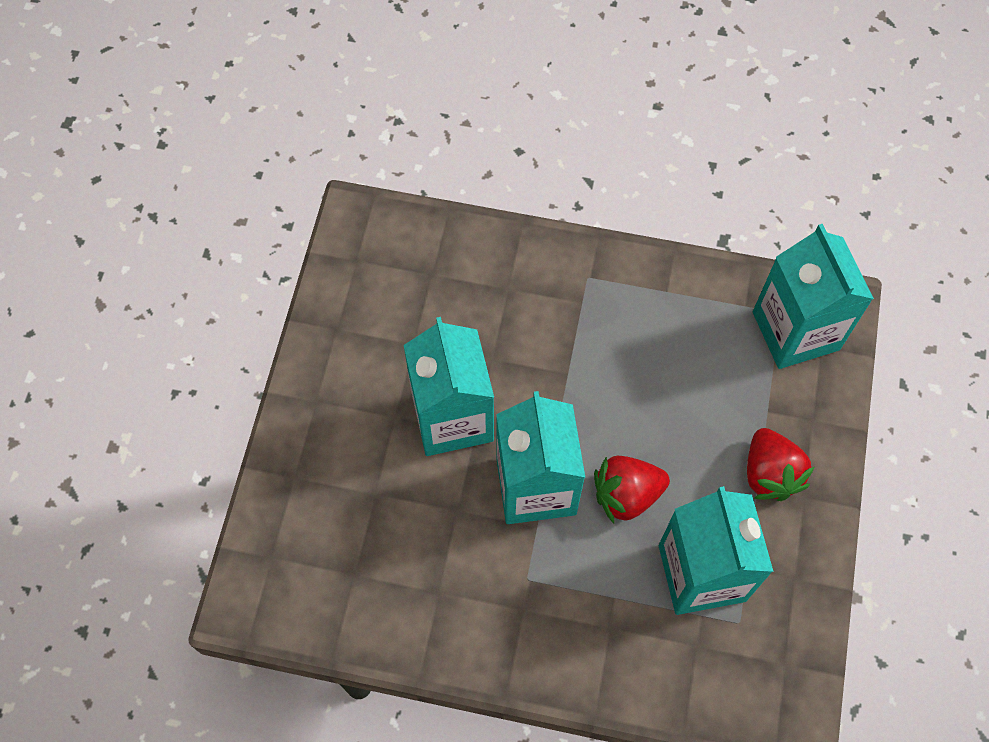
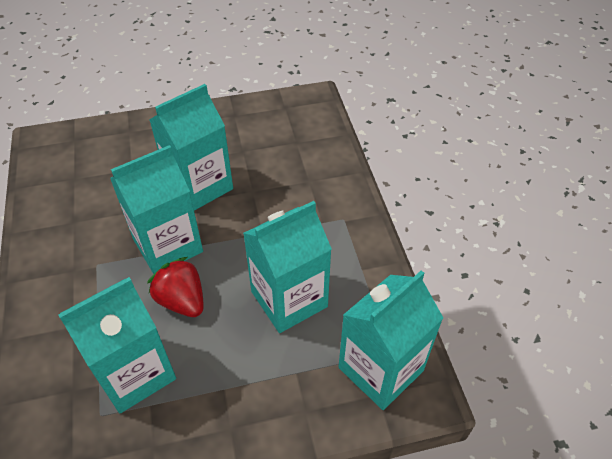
camera: 65 degrees right, 15 degrees down
red strawberry [747,428,815,501] -> none
none -> turquoise carton [243,201,332,333]

